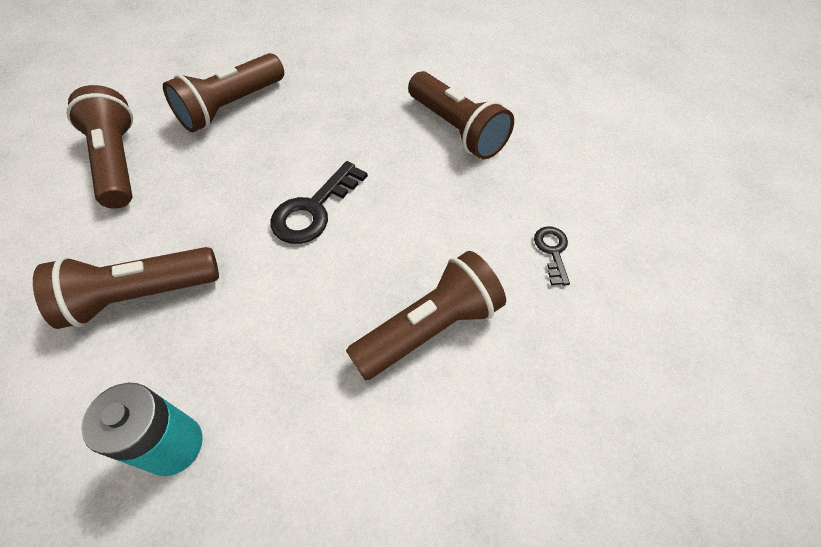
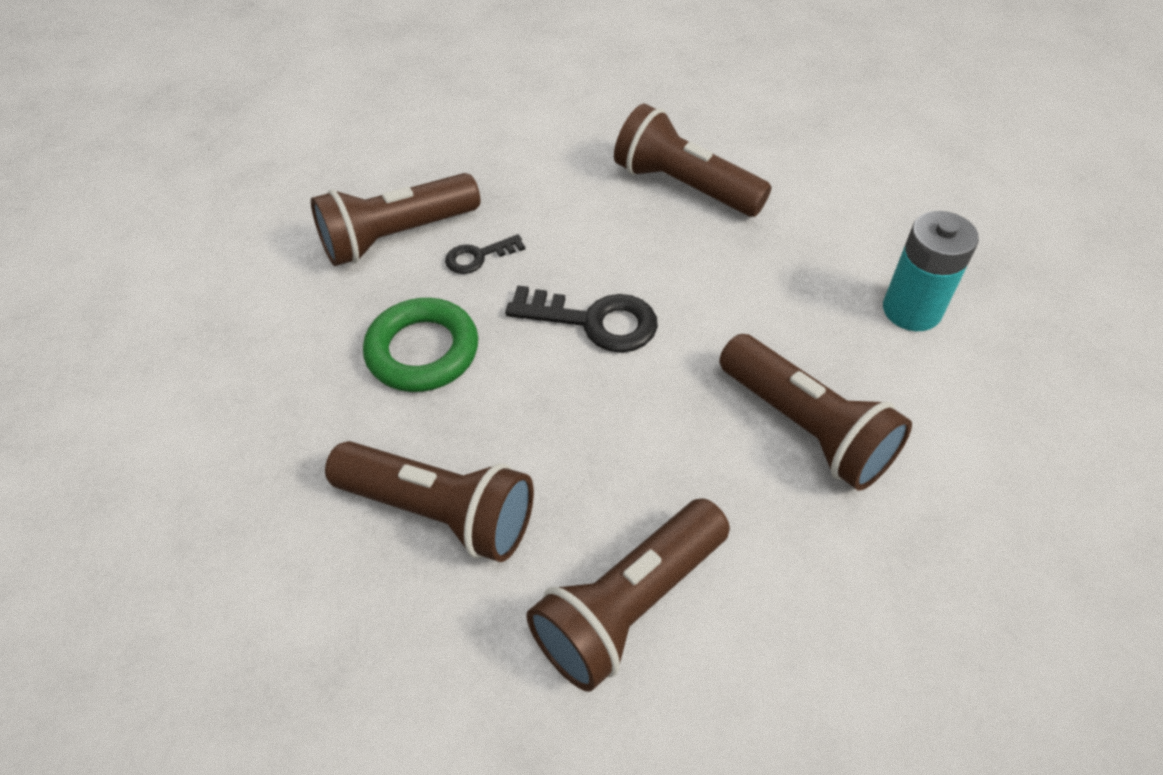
camera: 110 degrees left, 5 degrees down
brown flashlight [408,71,514,159] -> brown flashlight turned 150 degrees counterclockwise [311,173,480,266]
black key [534,226,570,286] -> black key moved to [445,234,525,274]
none -> green ring [363,298,478,392]

